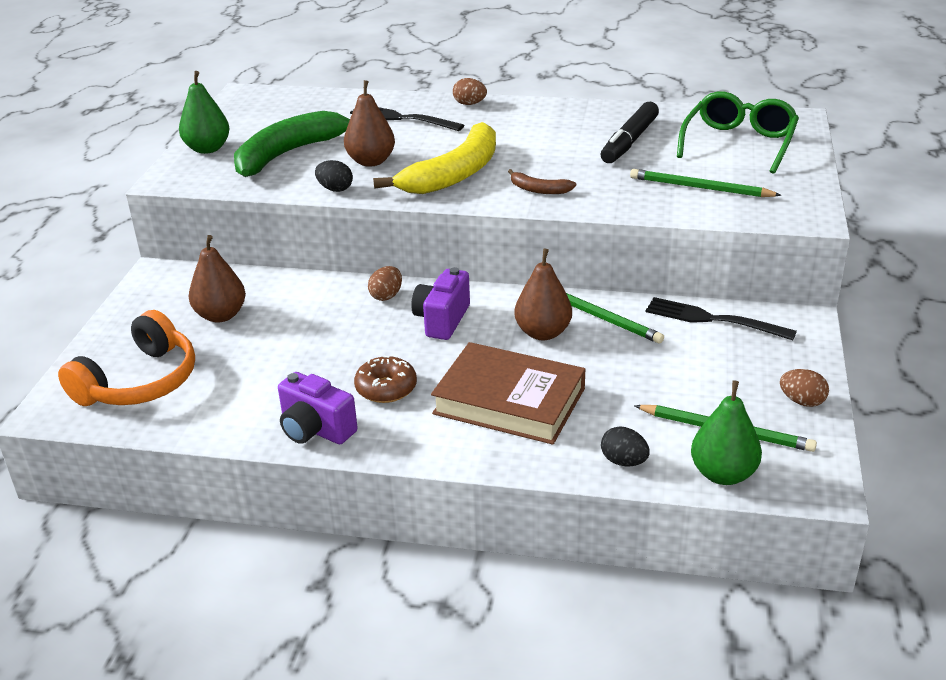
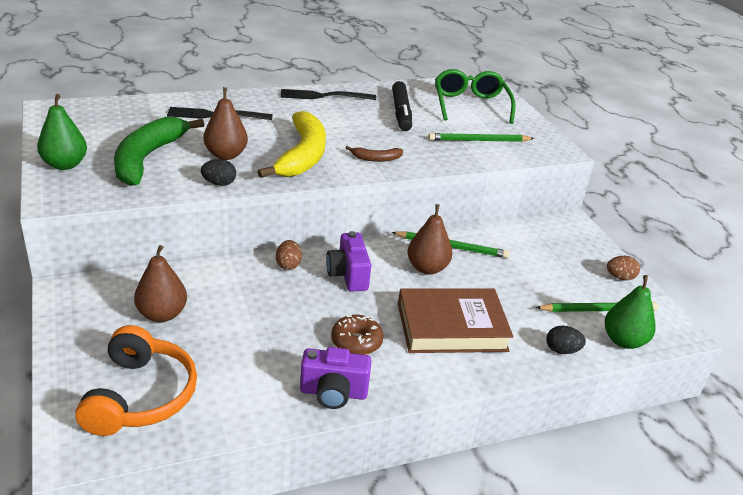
camera: 35 degrees left, 0 degrees up
brown egg [453,78,487,105] -> none
black fork [646,297,797,340] -> black fork moved to [281,89,376,100]

